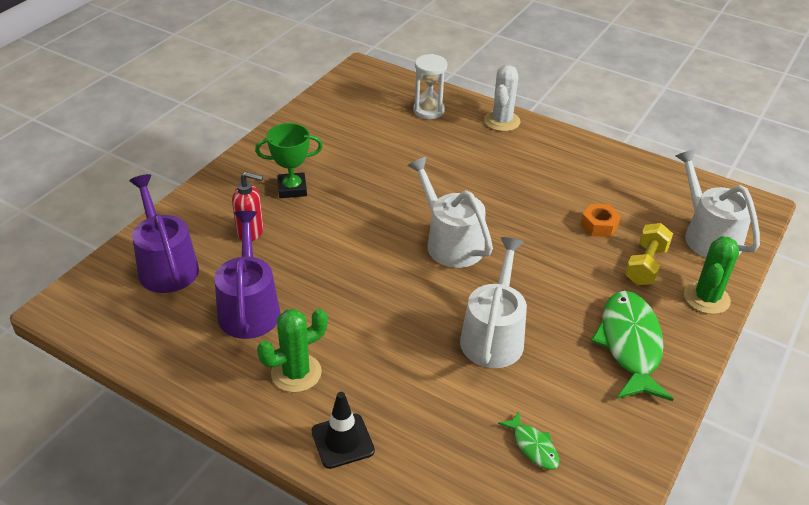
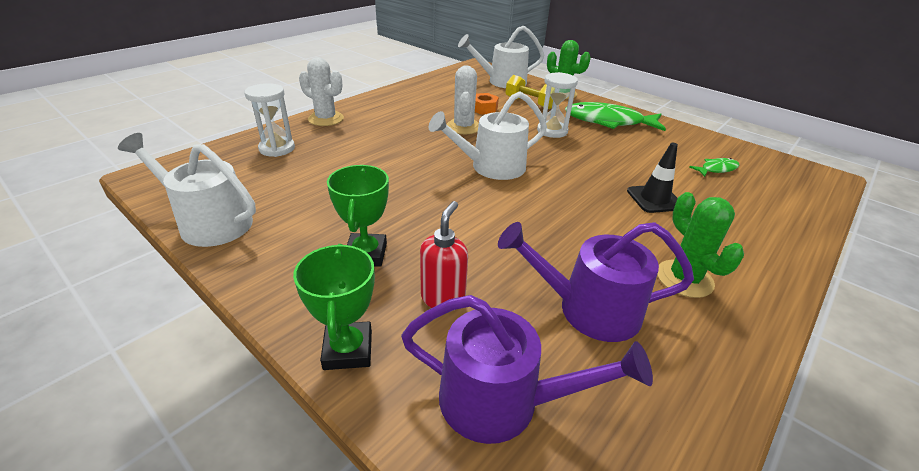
camera: 80 degrees left, 5 degrees down
purple watering can [129,174,199,293] -> purple watering can turned 150 degrees counterclockwise [401,295,653,444]
black traffic cone [311,392,375,469] -> black traffic cone moved to [627,143,678,213]
white watering can [460,237,527,368] -> white watering can moved to [118,133,256,247]
none -> green trophy [293,244,375,370]
none -> white cactus [447,65,479,134]
none -> white hourglass [537,72,578,138]

